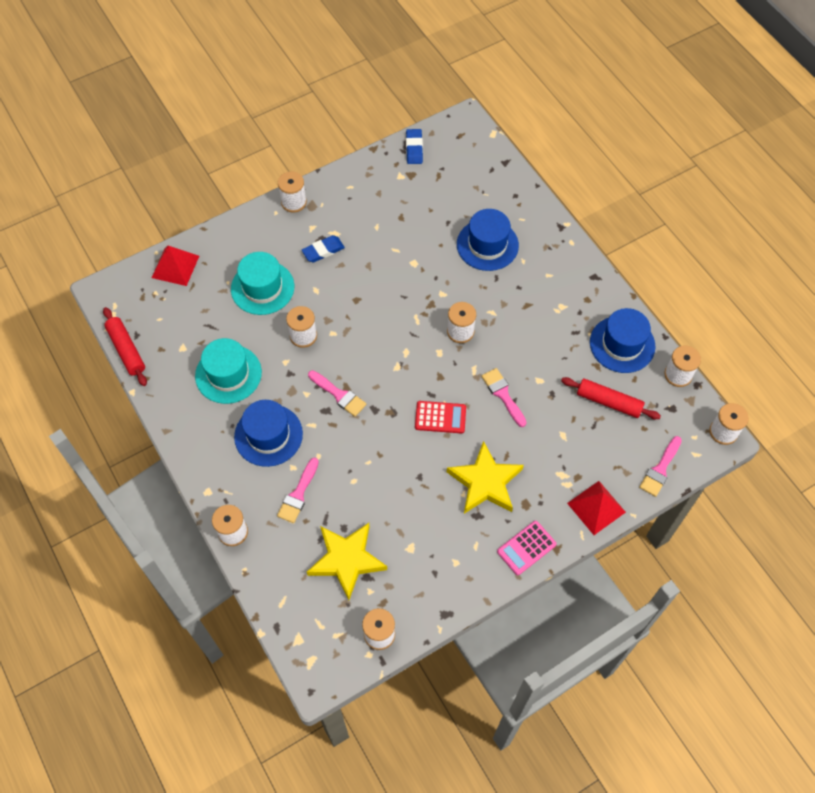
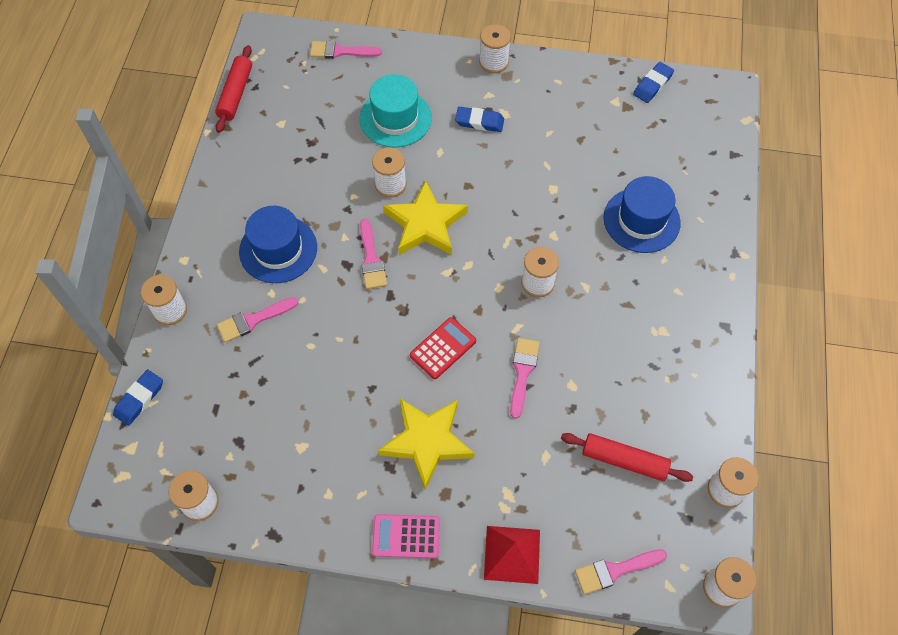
camera: 40 degrees right, 0 degrees up
red pyramid [152,246,199,286] -> pink brush [310,41,382,59]
turquoise hat [195,338,262,404] -> none
yellow star [307,523,387,600] -> yellow star moved to [383,180,468,255]
red calculator [415,401,466,434] -> red calculator turned 90 degrees counterclockwise [410,317,476,379]
red rolling pin [561,377,661,419] -> red rolling pin turned 45 degrees counterclockwise [561,433,693,482]
blue hat [590,308,656,373] -> none
none -> blue eraser [113,369,163,426]

